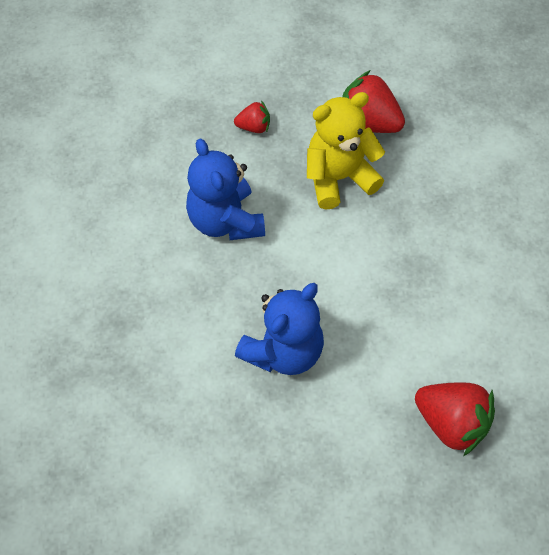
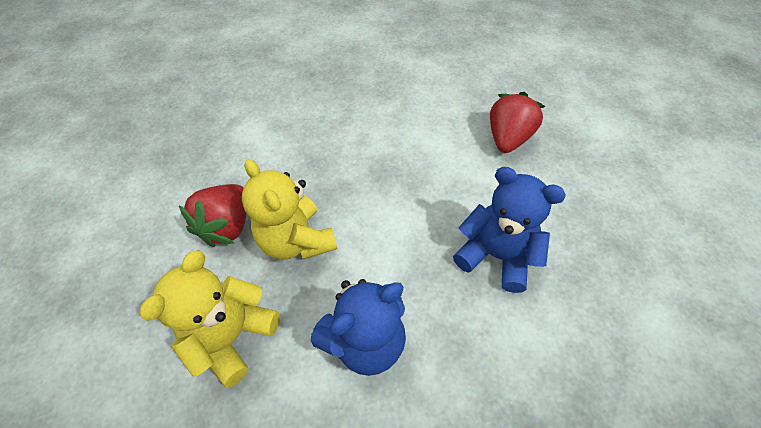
camera: 100 degrees left, 5 degrees down
red strawberry [234,101,270,133] -> yellow teddy bear [140,250,280,388]

